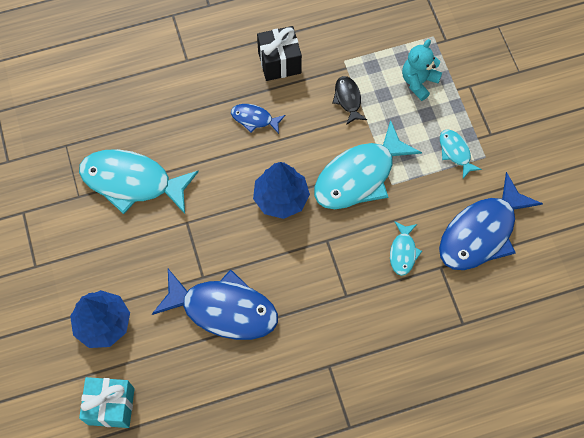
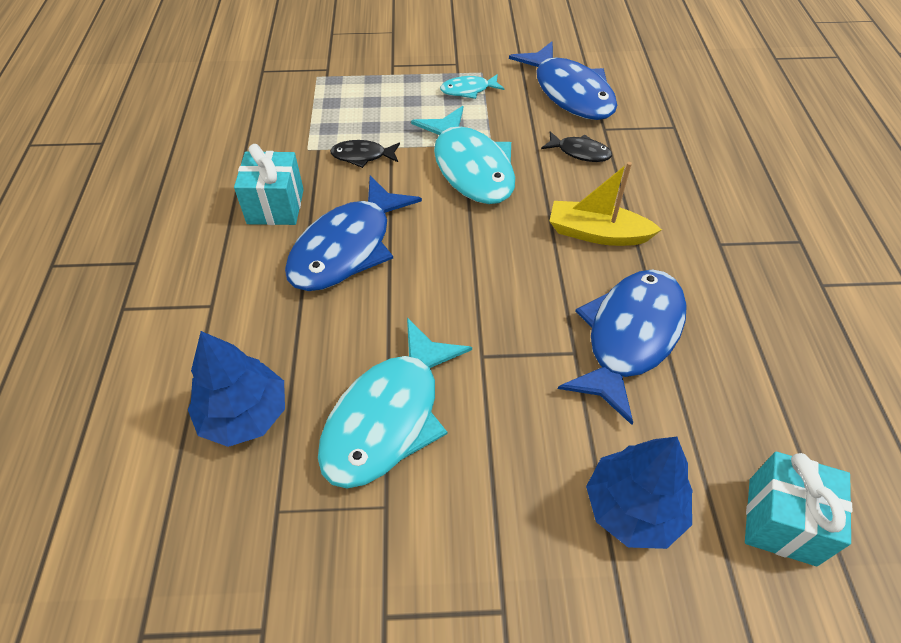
camera: 75 degrees left, 15 degrees down
blue fish [231,104,285,134] -> blue fish [285,175,422,291], size x2.12
blue tree [253,162,310,219] -> blue tree moved to [188,331,285,447]
black gift [257,26,302,81] -> turquoise gift [234,144,304,225]
turquoise fish [390,221,422,276] -> black fish [541,131,612,162]
turquoise teddy bear [402,39,442,101] -> none
none -> yellow boat [549,162,662,246]

